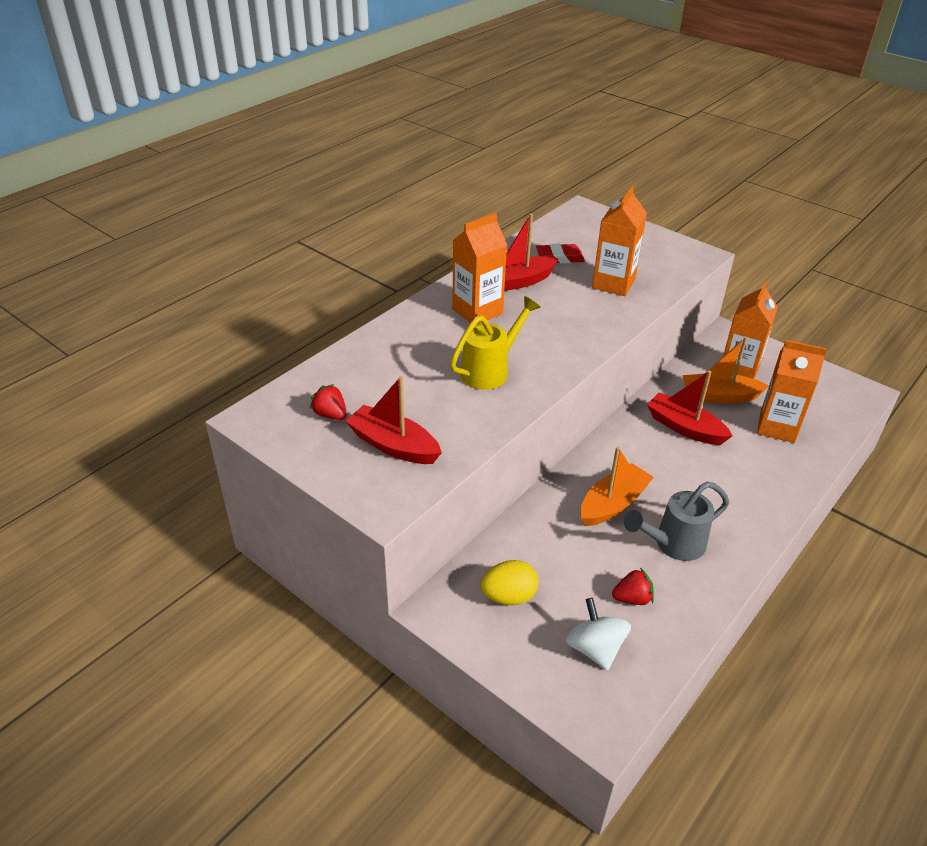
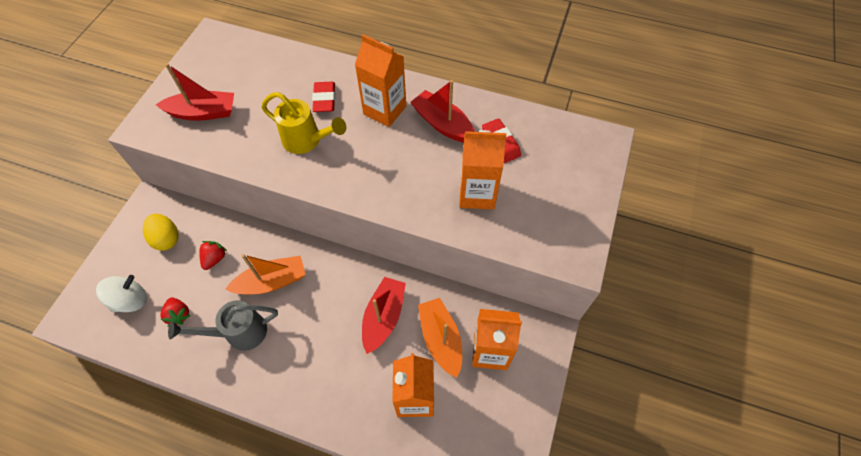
camera: 70 degrees right, 20 degrees up
red strawberry [310,384,347,420] -> red strawberry moved to [199,241,227,270]
red boat [345,376,442,464] -> red boat turned 75 degrees clockwise [156,63,234,121]
orange boat [580,447,654,526] -> orange boat turned 45 degrees counterclockwise [225,254,306,295]
grey watering can [624,482,729,561] -> grey watering can turned 60 degrees counterclockwise [168,300,278,351]
none -> red eraser [312,82,335,112]

